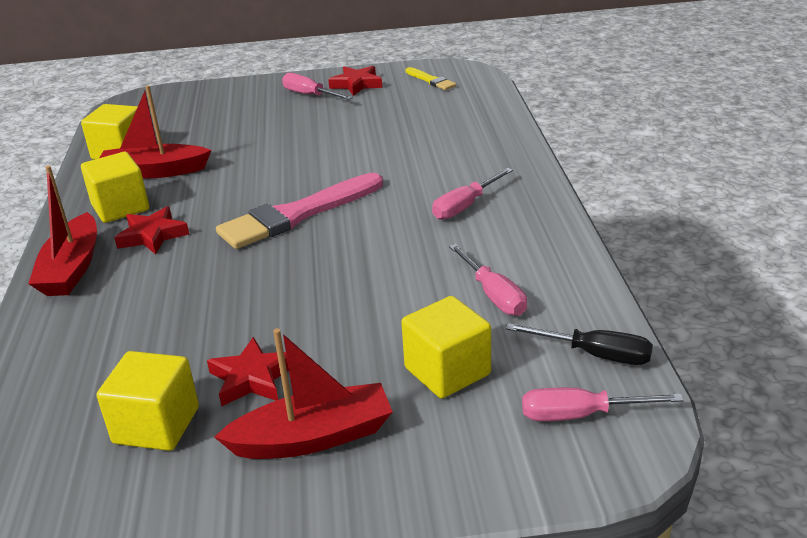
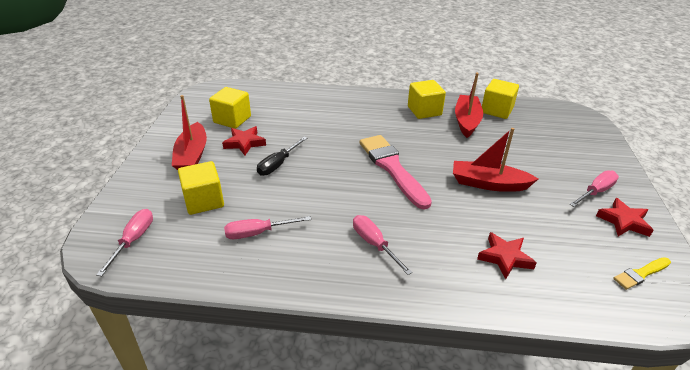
camera: 100 degrees right, 5 degrees up
red boat [28,166,97,296] -> red boat moved to [453,128,538,192]
red star [114,206,189,255] -> red star moved to [477,232,537,279]
black screwdriver [505,323,653,365] -> black screwdriver moved to [257,137,307,176]

